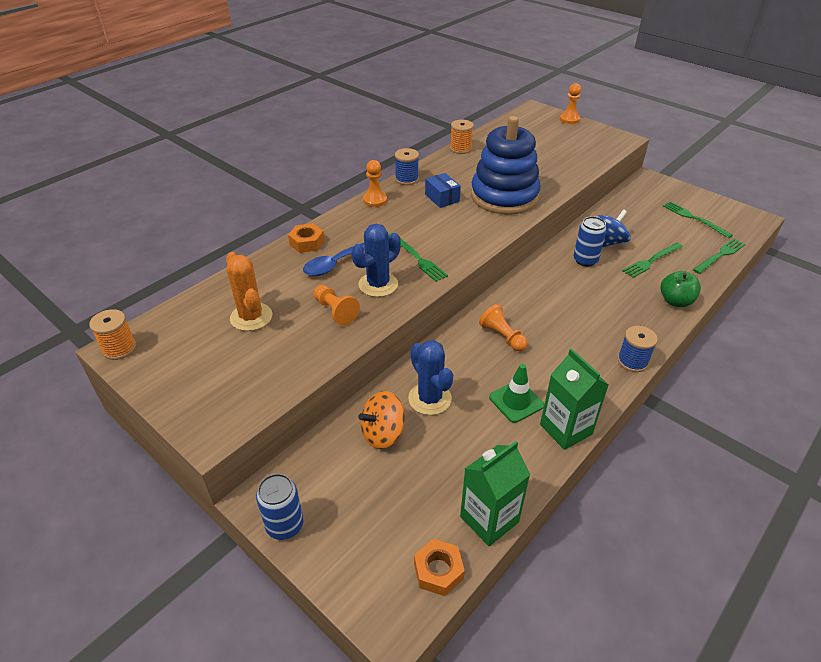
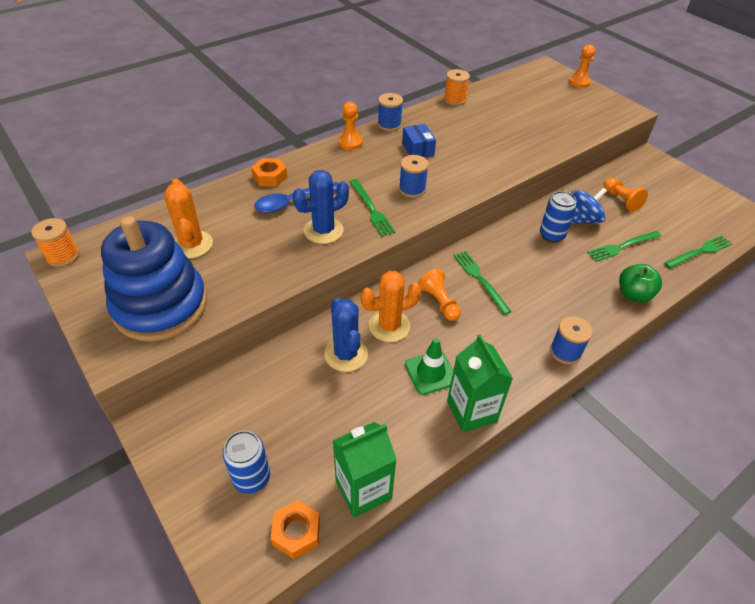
camera: 10 degrees right, 5 degrees up
blue can [256,473,303,540] -> blue can moved to [223,431,270,494]
orange pawn [314,285,360,325] -> orange pawn moved to [603,177,648,212]
orange spinning top [358,391,405,449] -> none
blue stacking toy [471,116,541,215] -> blue stacking toy moved to [101,216,207,342]
green fork [663,202,733,238] -> green fork moved to [453,251,512,315]
none -> orange cactus [361,271,422,342]
none -> blue spool [399,155,429,198]

